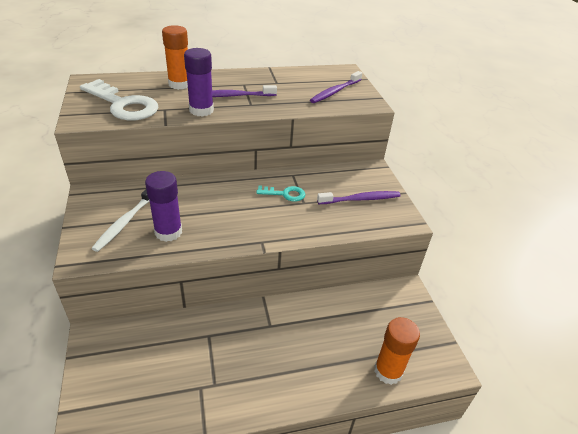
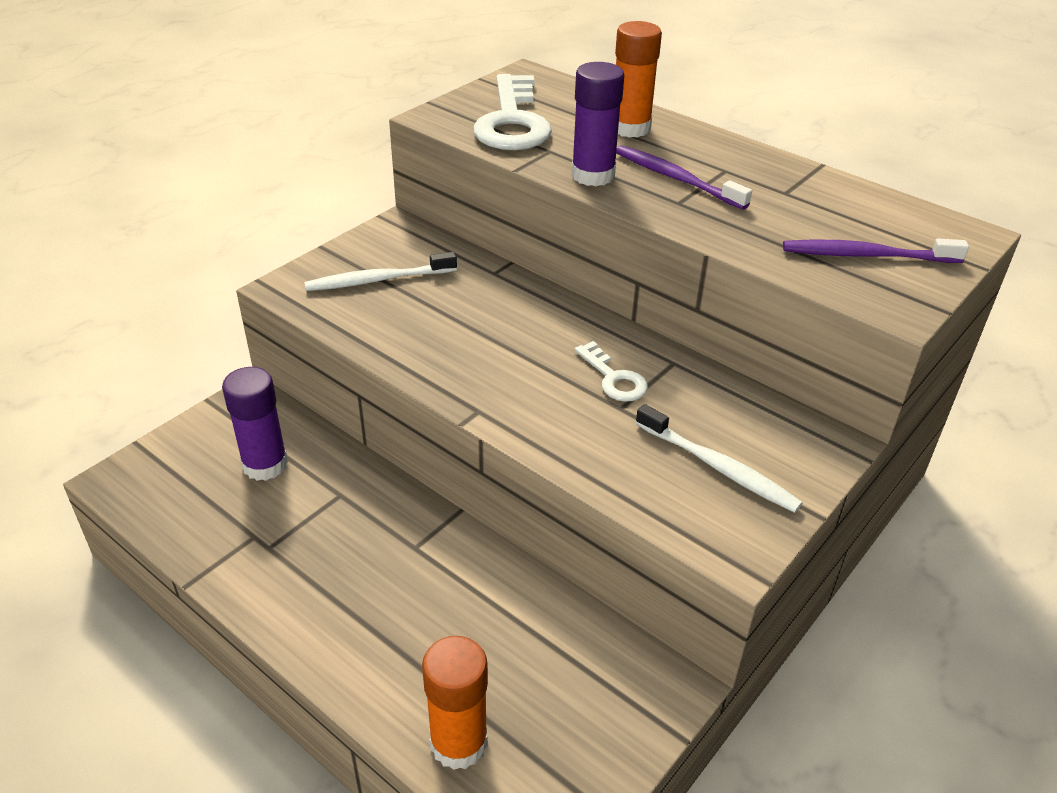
camera: 55 degrees right, 0 degrees up
purple glue stick [145,171,182,242] -> purple glue stick moved to [222,367,288,481]
turquoise key [256,185,305,202] -> white key [575,341,648,402]
purple toothbrush [317,191,401,204] -> white toothbrush [636,404,803,513]

